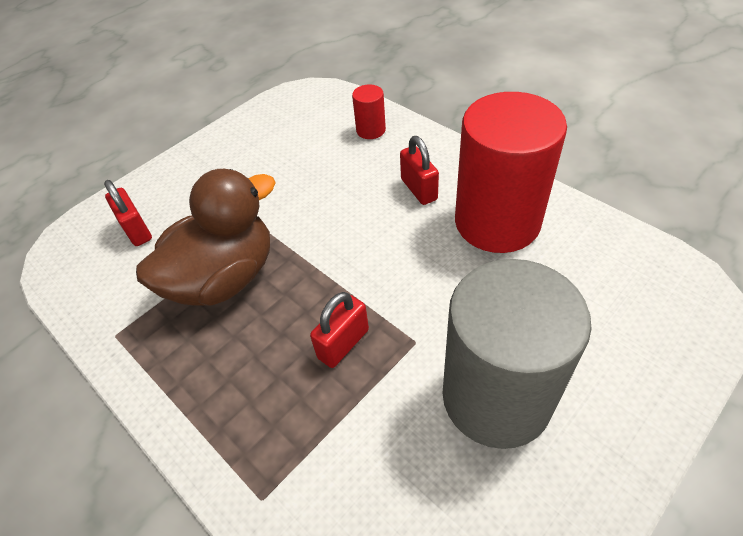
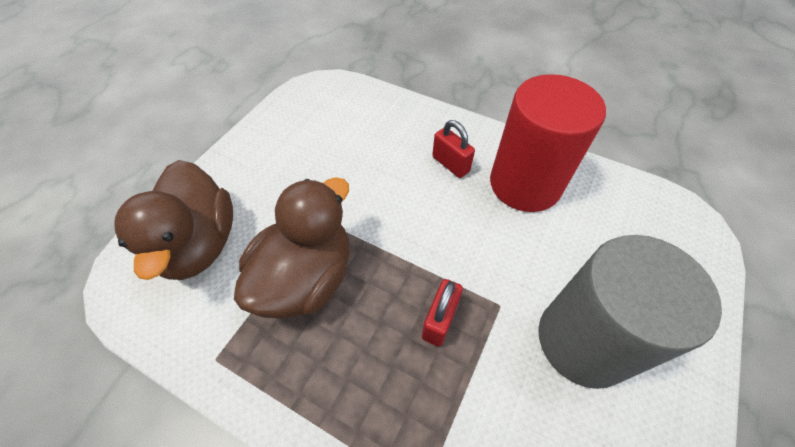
camera: 20 degrees left, 5 degrees up
red padlock [104,180,152,246] -> brown duck [114,160,233,280]
red cylinder [352,85,386,139] -> none

